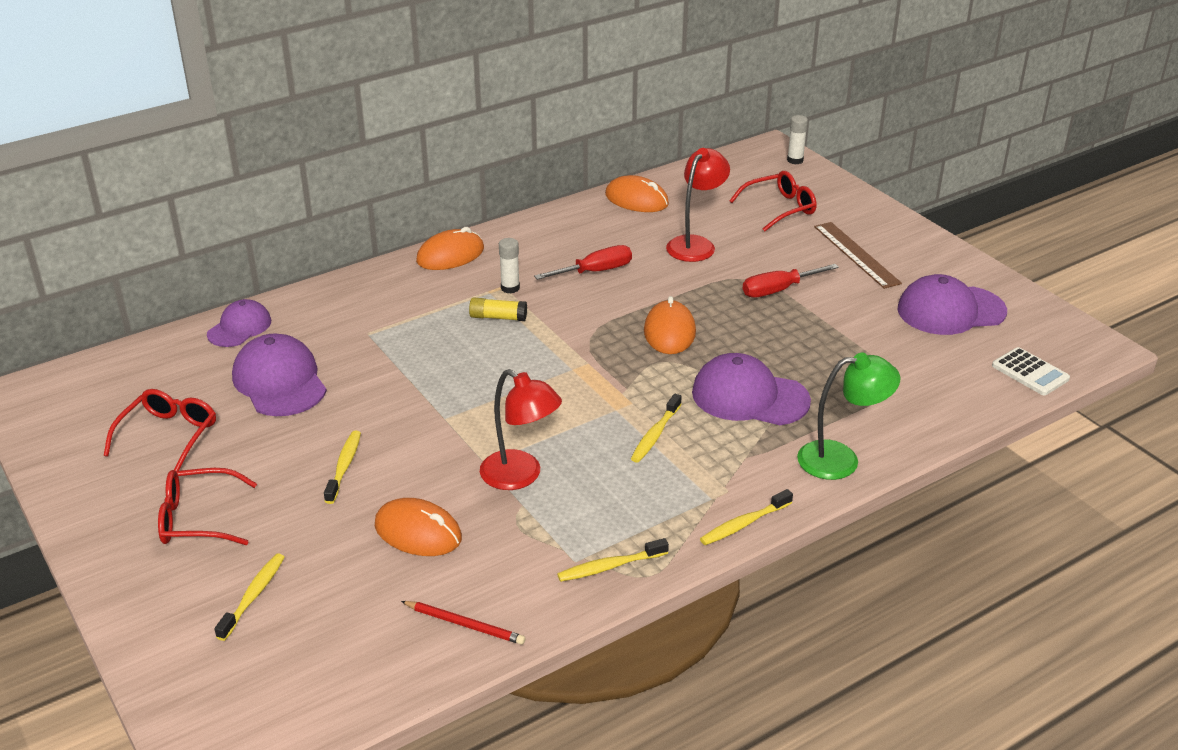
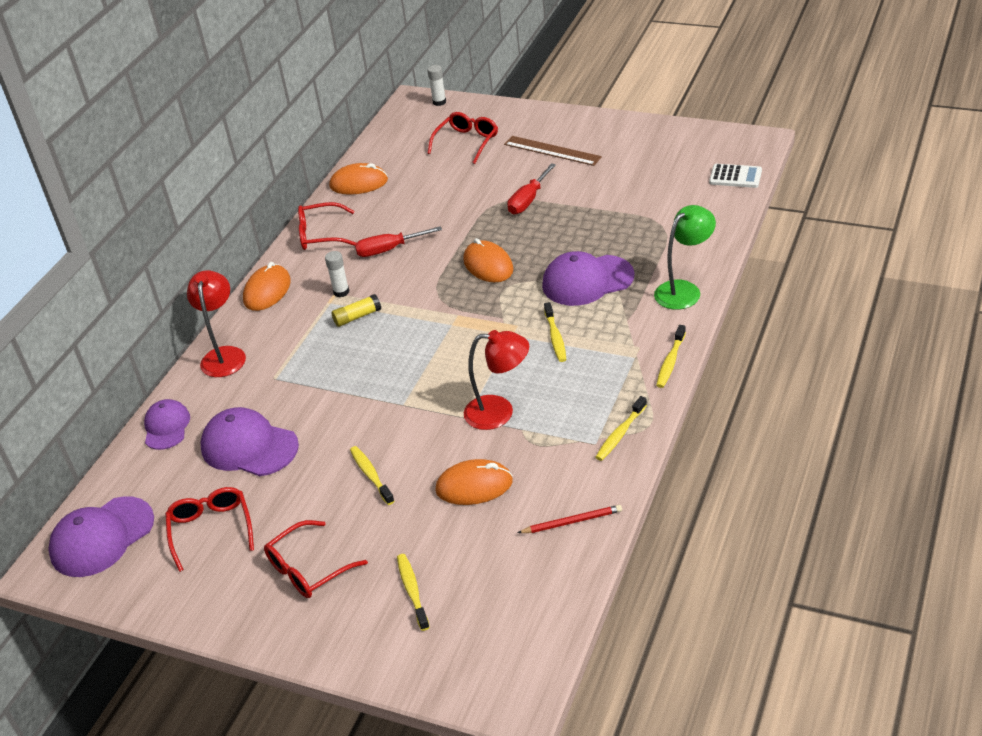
camera: 30 degrees left, 5 degrees up
red screwdriver [534,245,632,280] -> red screwdriver turned 135 degrees counterclockwise [355,226,442,257]
red lamp [666,148,730,262] -> red lamp moved to [187,270,246,377]
purple cap [898,274,1007,335] -> purple cap moved to [48,496,154,577]
none -> red glasses [298,202,357,250]

